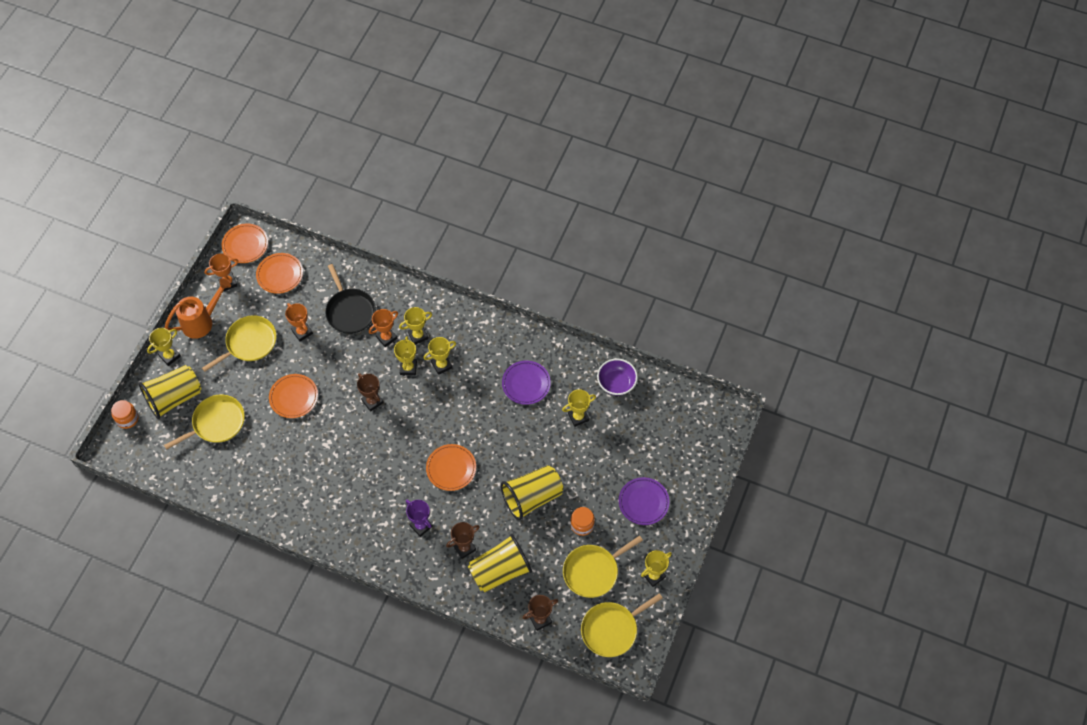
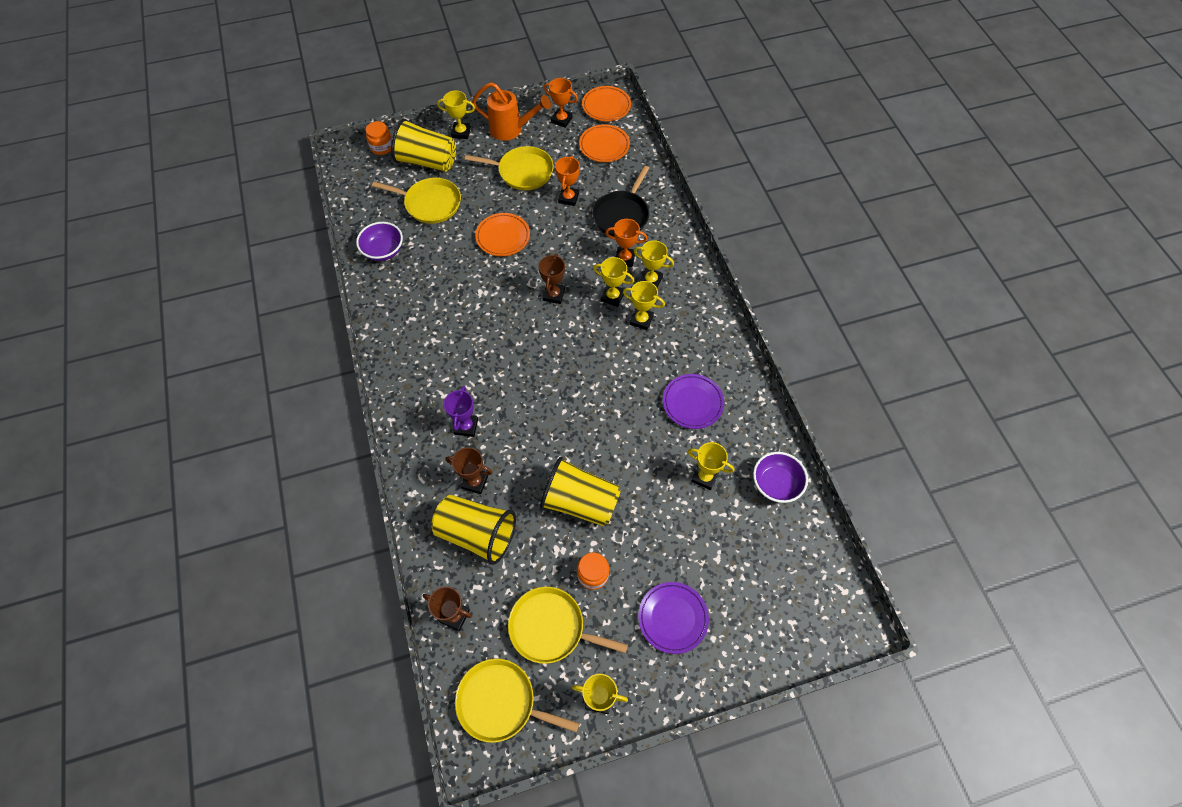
camera: 50 degrees right, 0 degrees up
yellow trophy [394,336,417,375] -> yellow trophy turned 60 degrees clockwise [593,257,634,307]
orange plate [426,444,476,491] -> none
none -> purple bowl [356,222,403,261]

